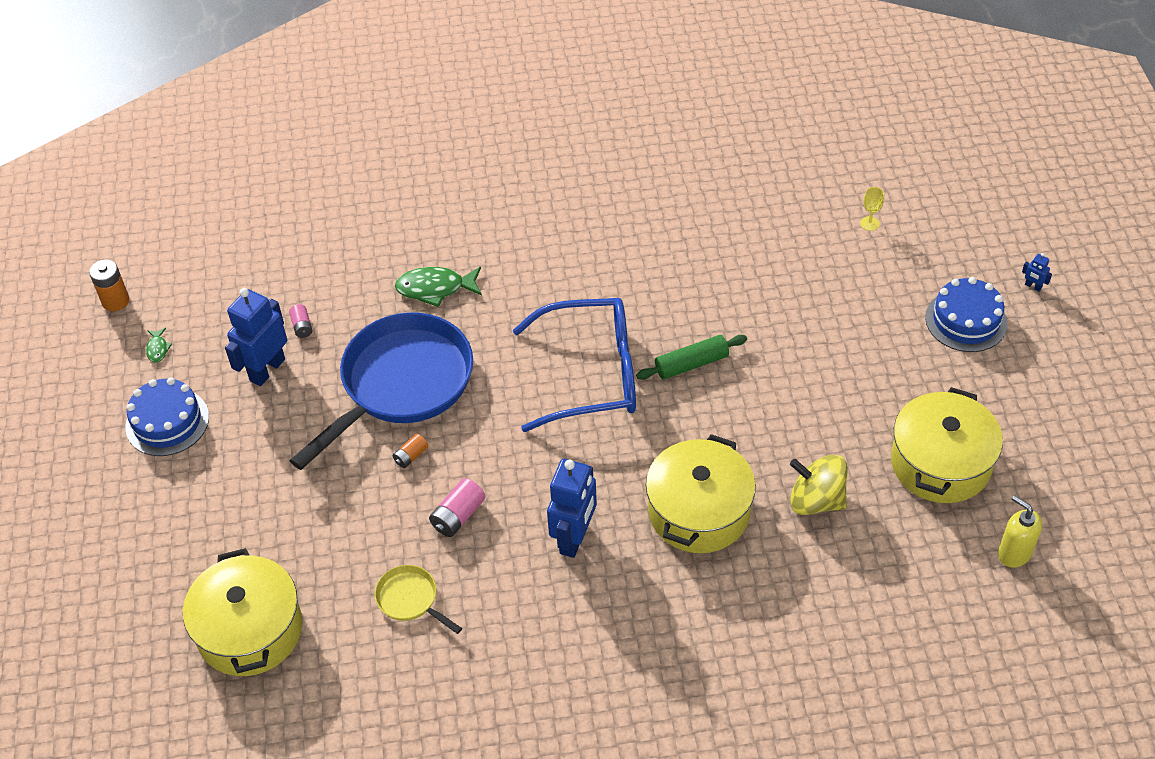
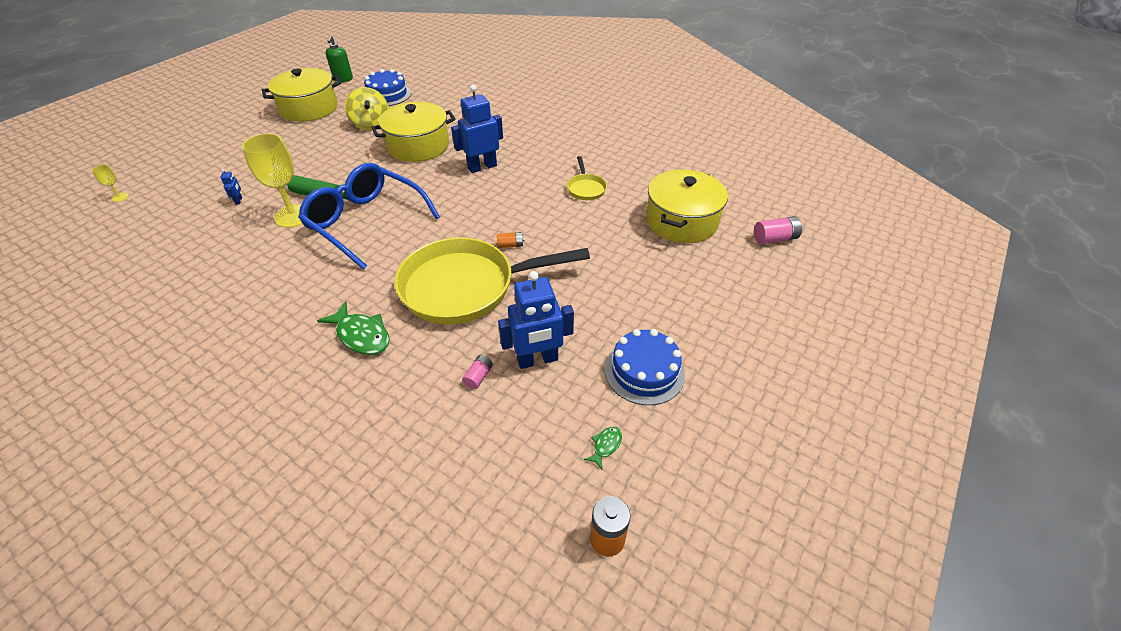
camera: 140 degrees left, 5 degrees down
blue pan [289,313,473,470] -> yellow pan [395,238,590,324]
pink battery [429,478,486,537] -> pink battery moved to [754,216,802,244]
blue cake [925,277,1007,352] -> blue cake moved to [364,69,411,106]
yellow soap dispenser [998,495,1042,568] -> green soap dispenser [326,35,353,82]
blue robot [1022,253,1052,292] -> blue robot moved to [220,169,242,205]
none -> yellow goblet [242,133,303,228]

